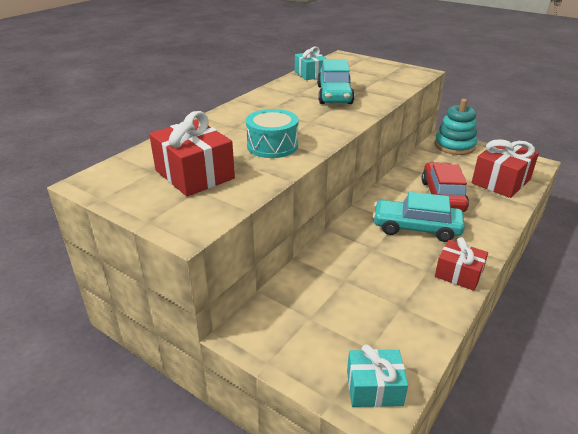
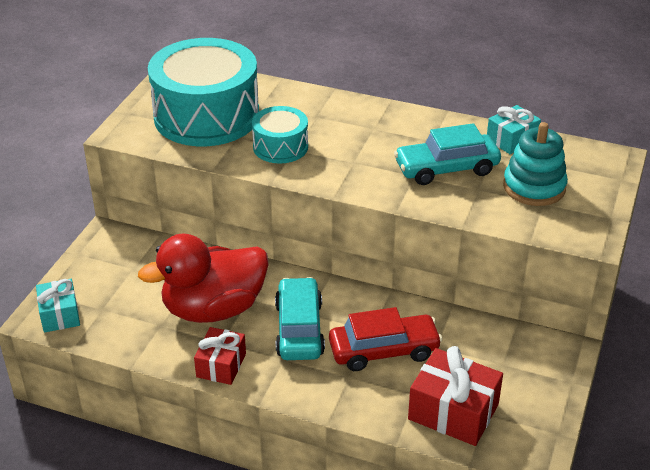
camera: 75 degrees right, 5 degrees up
red gift [149,111,235,196] -> turquoise drum [148,38,259,146]
turquoise stacking toy [435,99,477,155] -> turquoise stacking toy moved to [503,122,568,206]
none -> red duck [138,234,269,323]

